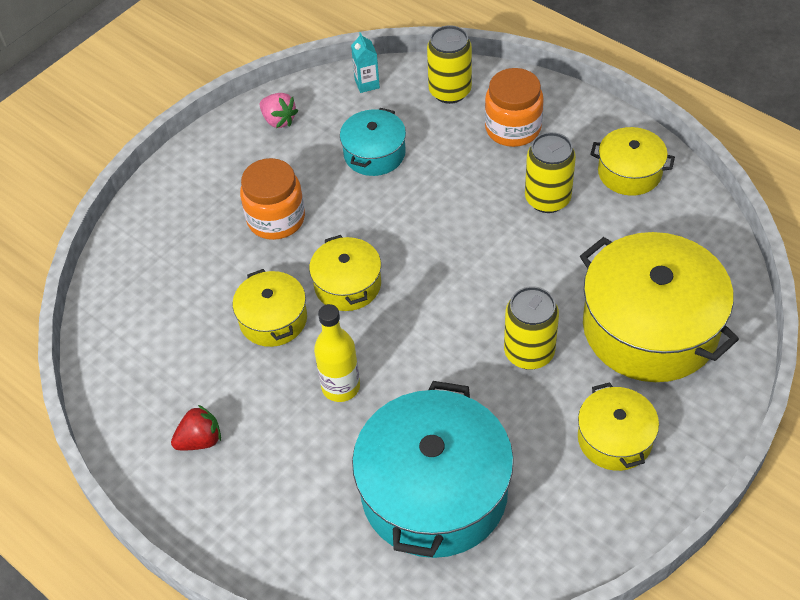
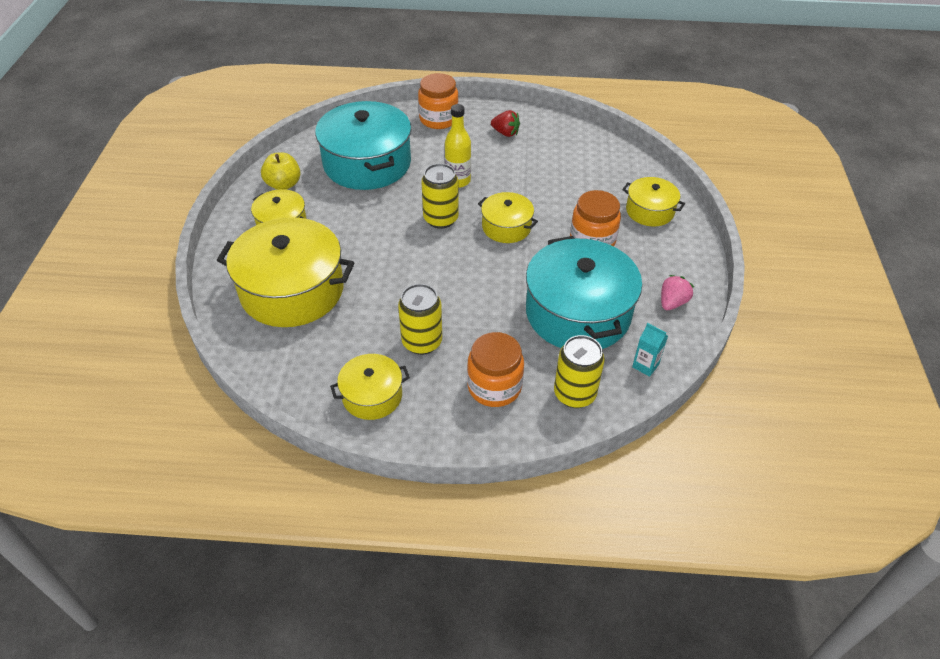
camera: 140 degrees right, 5 degrees down
red strawberry [171,405,221,450] -> red strawberry turned 90 degrees counterclockwise [491,110,520,137]
yellow pot [233,269,307,347] -> yellow pot moved to [622,177,685,227]
pink strawberry [260,93,298,128] -> pink strawberry turned 120 degrees clockwise [661,275,694,310]
turquoise pot [340,108,406,176] -> turquoise pot [526,236,642,349], size x1.92
yellow can [504,286,559,370] -> yellow can moved to [421,163,459,229]
none -> yellow apple [261,152,300,190]
none -> orange jar [418,73,459,129]

